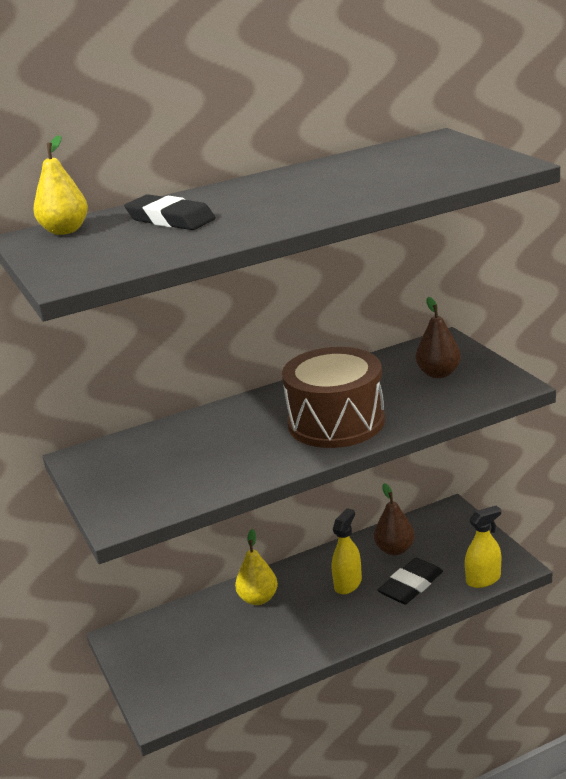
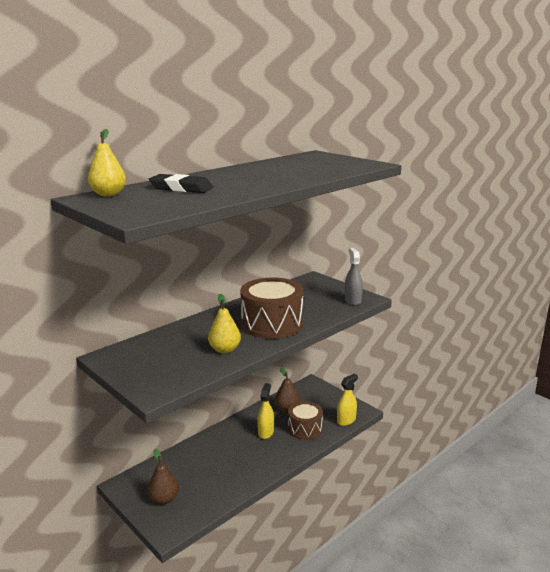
camera: 20 degrees left, 5 degrees down
yellow pear [235,529,278,605] -> yellow pear moved to [208,294,241,354]
black eraser [378,558,443,604] -> brown drum [288,401,323,440]
brown pear [416,297,461,378] -> brown pear moved to [148,449,179,505]
none -> grey spray bottle [345,248,363,306]

